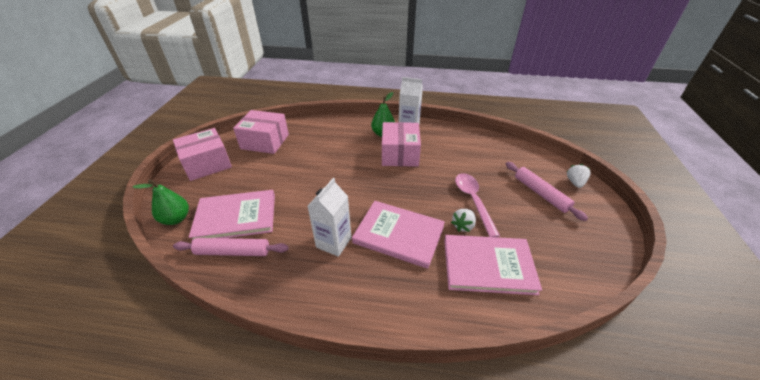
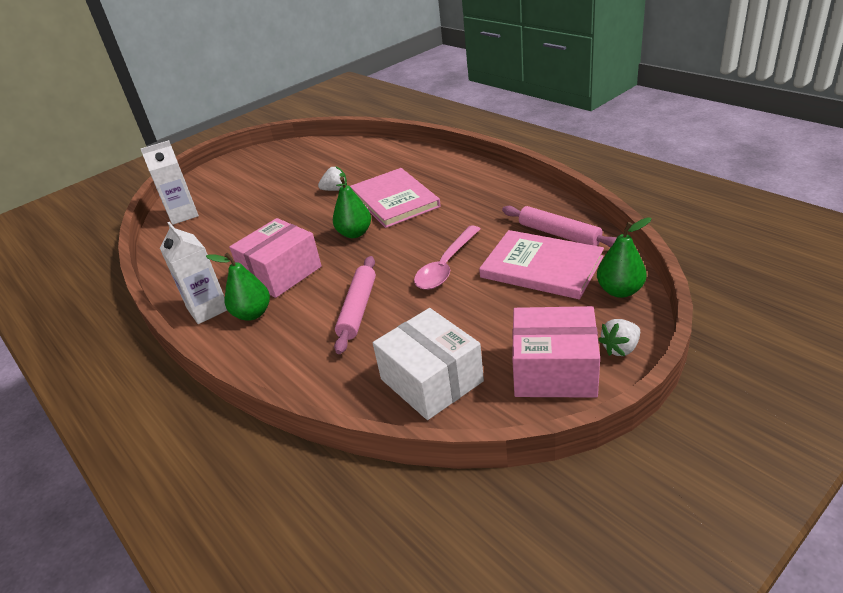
camera: 135 degrees left, 5 degrees down
pink box [233,110,289,154] -> white box [373,308,484,420]
white carton [308,178,352,257] -> white carton moved to [141,140,199,225]
pink book [444,235,542,295] -> none
pink spoon [455,173,500,237] -> pink spoon moved to [414,226,480,290]
pink rolling pin [506,162,588,221] -> pink rolling pin moved to [334,256,376,354]
white strawberry [567,164,591,188] -> white strawberry moved to [598,319,640,356]
none -> green pear [333,177,371,238]

